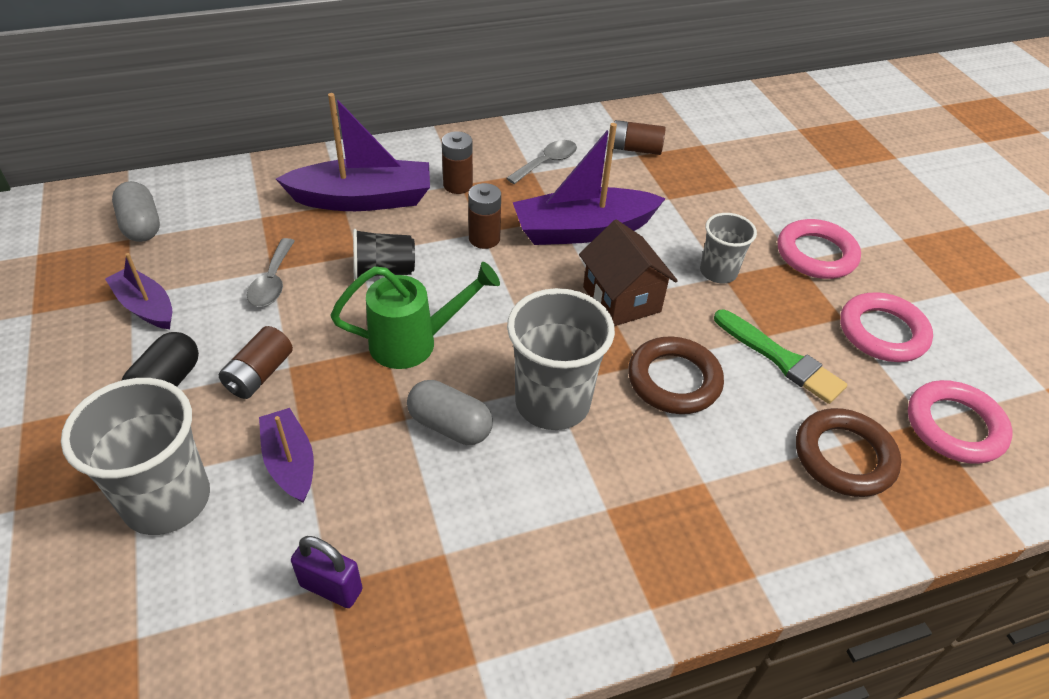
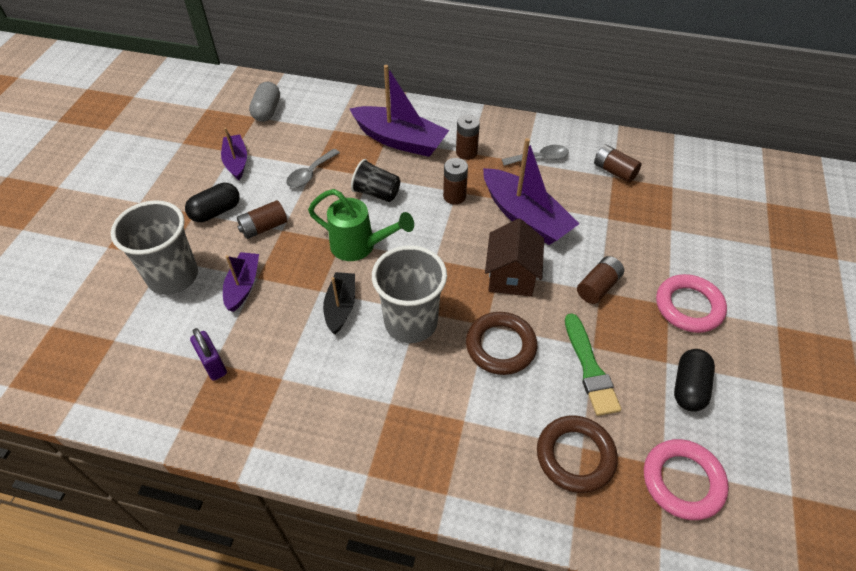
camera: 35 degrees right, 5 degrees up
grey capsule [407,380,493,445] -> black boat [323,272,355,334]
purple boat [513,123,666,245] -> purple boat turned 150 degrees counterclockwise [483,138,579,245]
grey cup [700,213,757,283] -> brown battery [577,256,624,304]
pink ring [840,292,933,362] -> black capsule [674,349,715,412]

